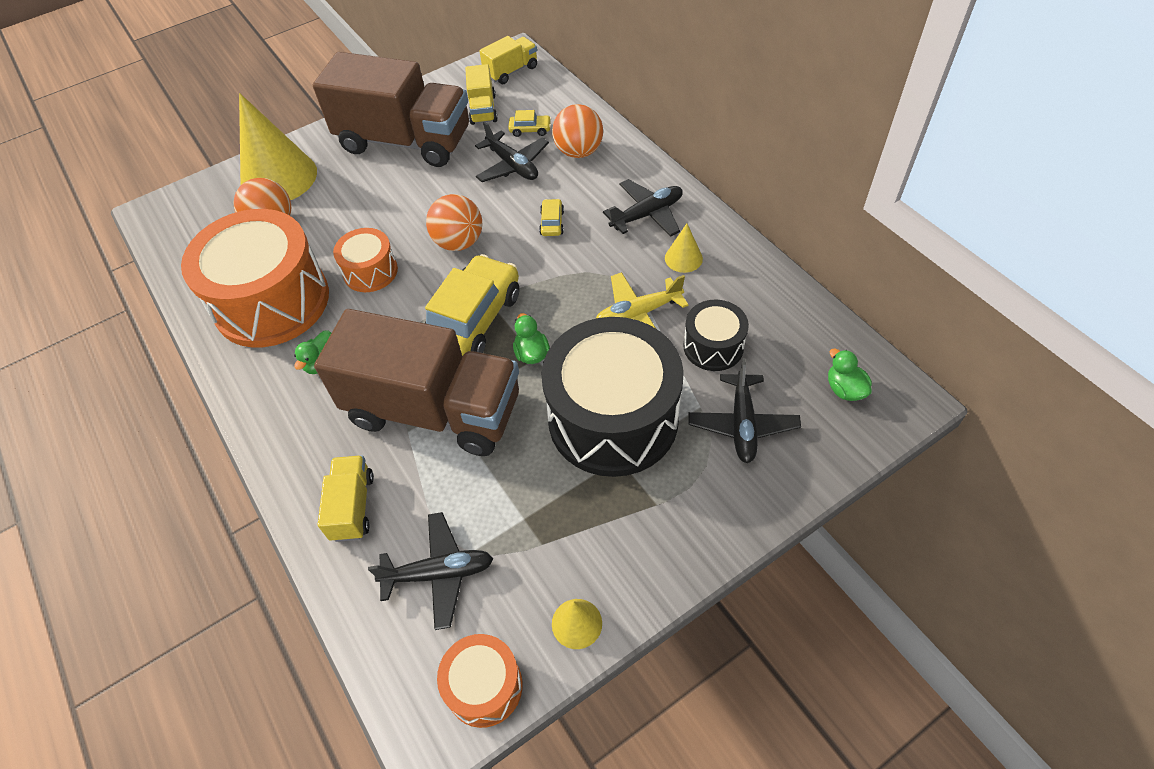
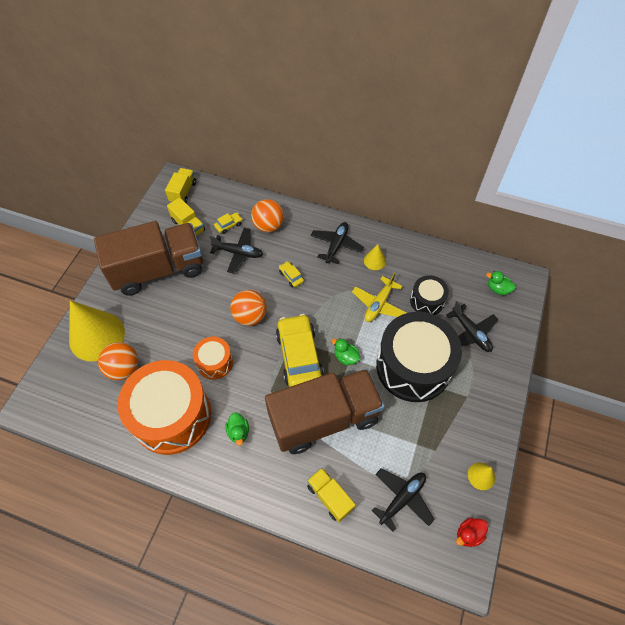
camera: 40 degrees left, 5 degrees up
orange drum [437,634,523,728] -> red duck [456,517,488,547]

